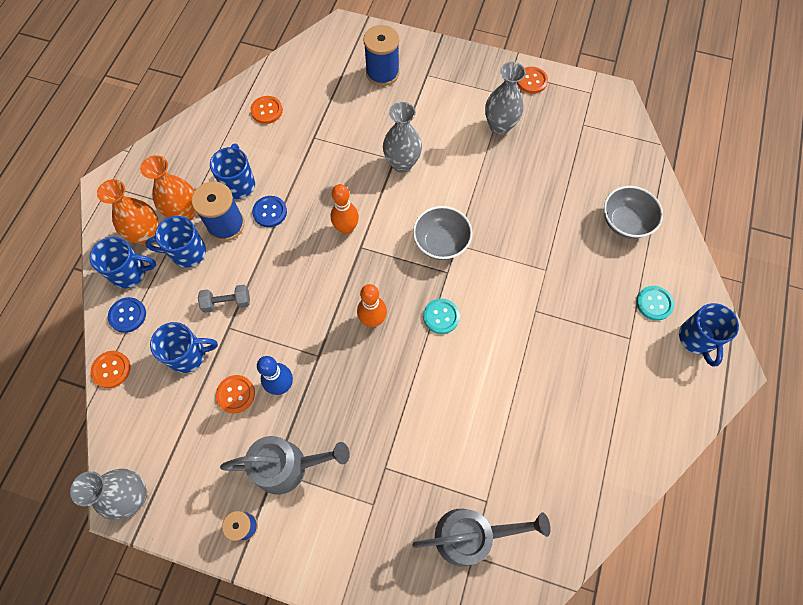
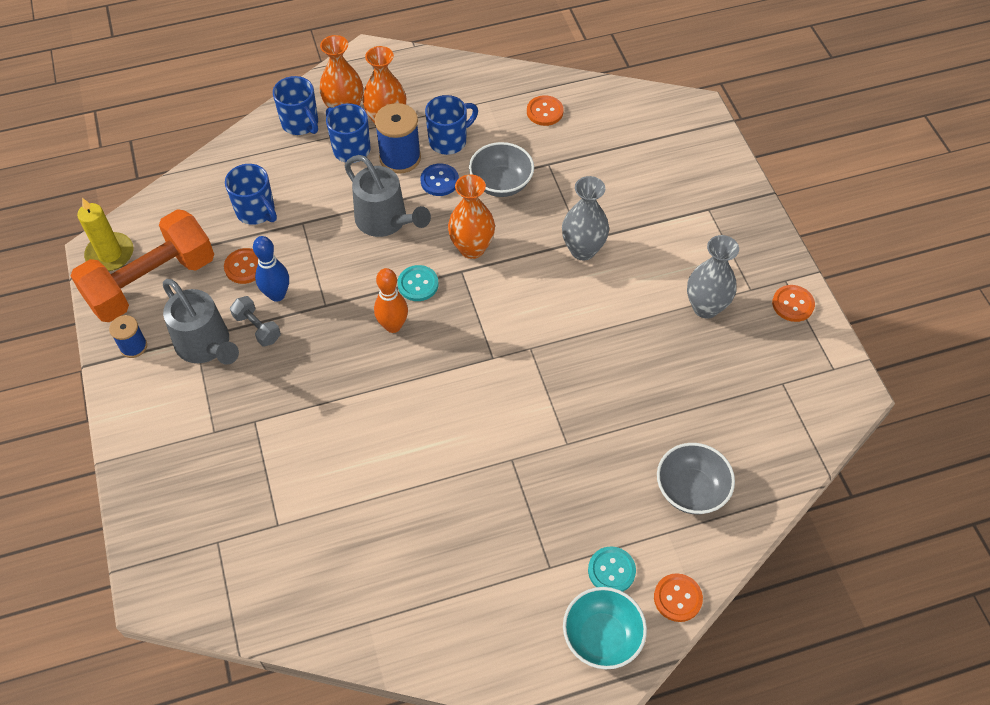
camera: 55 degrees right, 10 degrees down
grey vase [70,469,147,520] -> yellow candle [77,198,133,271]
orange button [91,351,130,388] -> orange button moved to [654,573,703,622]
blue button [108,297,146,333] -> none
grey dumbbell [198,285,250,313] -> grey dumbbell moved to [230,296,281,347]
orange bowling pin [331,184,359,235] -> orange vase [448,175,495,259]
blue spool [363,25,400,86] -> none
grey bowl [413,206,472,260] -> grey bowl moved to [469,142,534,197]
grey watering can [413,509,551,567] -> grey watering can moved to [345,155,431,237]
turquoise button [423,299,460,334] -> turquoise button moved to [397,265,438,301]
blue mug [679,303,739,367] -> turquoise bowl [563,587,647,669]
none -> orange dumbbell [71,209,214,322]

